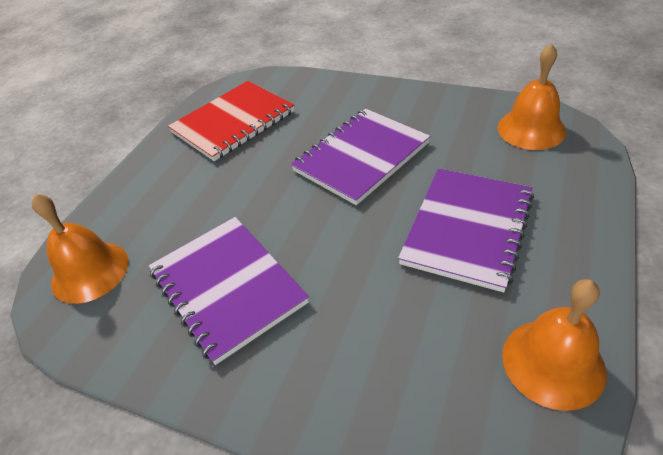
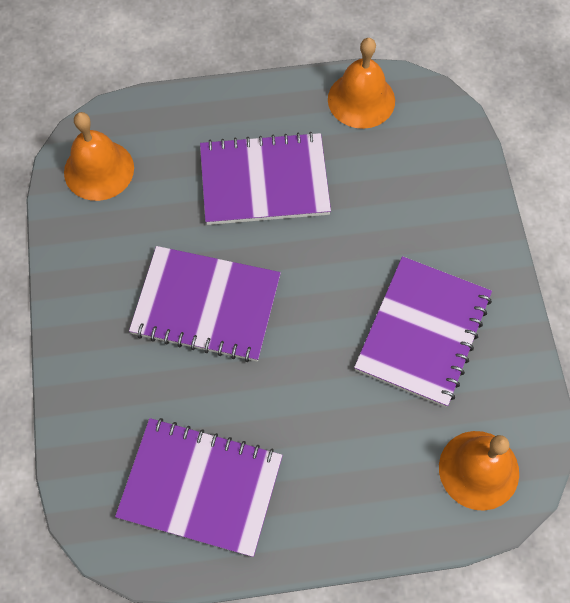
camera: 125 degrees left, 20 degrees up
red notebook [168,81,295,161] -> purple notebook [115,418,283,557]

